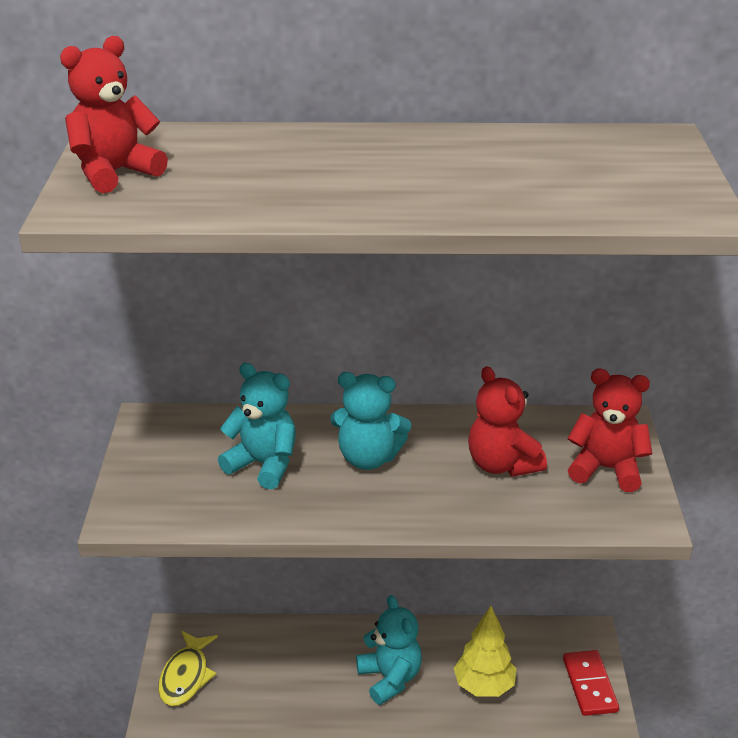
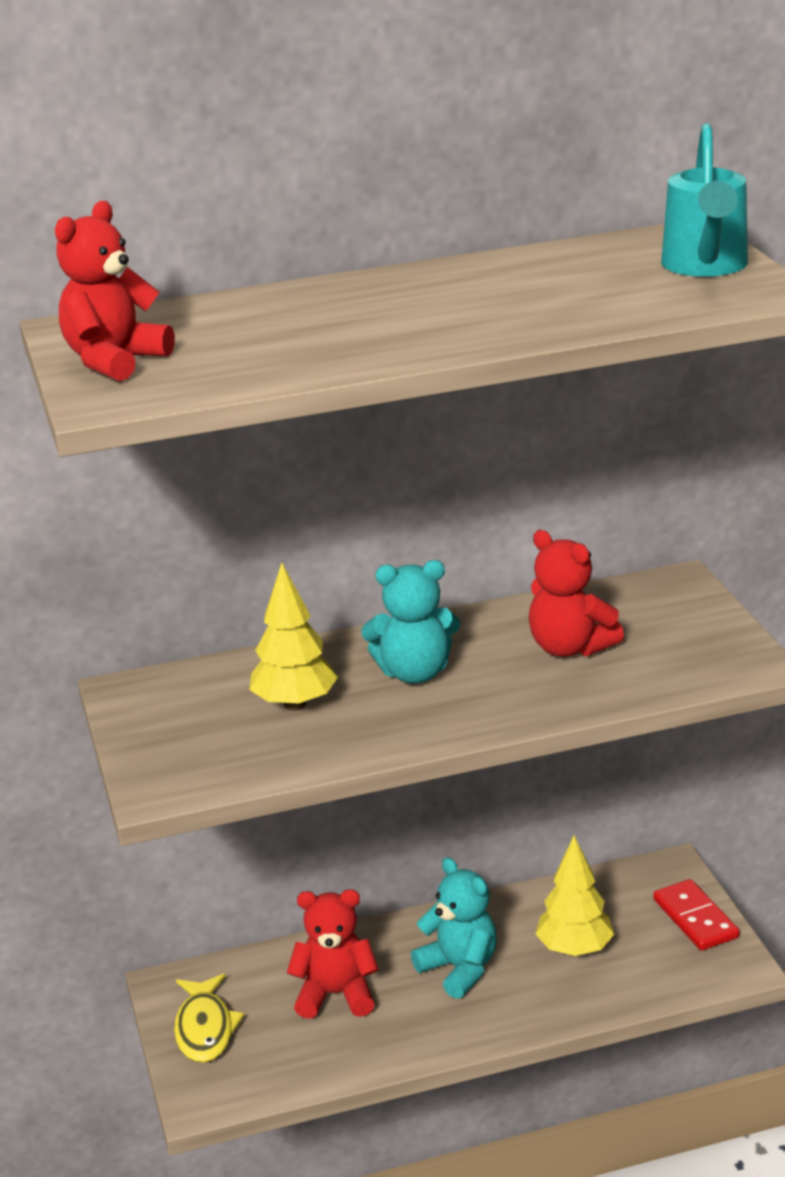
camera: 15 degrees left, 5 degrees down
turquoise teddy bear [218,363,296,489] -> yellow tree [249,562,338,711]
red teddy bear [567,369,652,492] -> red teddy bear moved to [287,889,379,1019]
none -> turquoise watering can [661,123,748,277]

